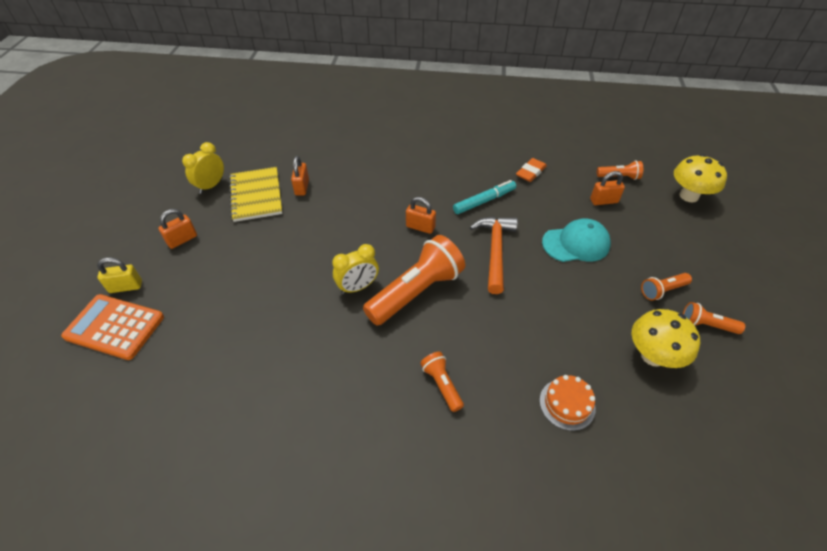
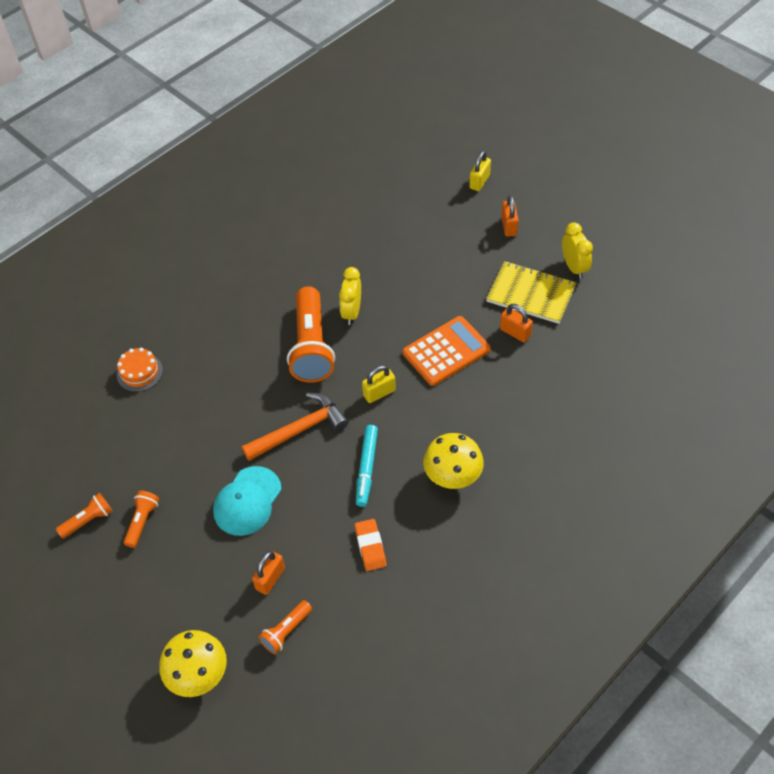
camera: 130 degrees right, 5 degrees up
orange calculator [61,294,164,360] -> orange calculator moved to [403,316,491,386]
orange padlock [406,197,436,234] -> yellow padlock [362,365,396,403]
orange flashlight [420,352,464,412] -> none
orange hammer [470,217,518,294] -> orange hammer turned 75 degrees counterclockwise [242,393,348,461]
yellow mushroom [632,309,700,368] -> yellow mushroom moved to [423,433,484,489]

